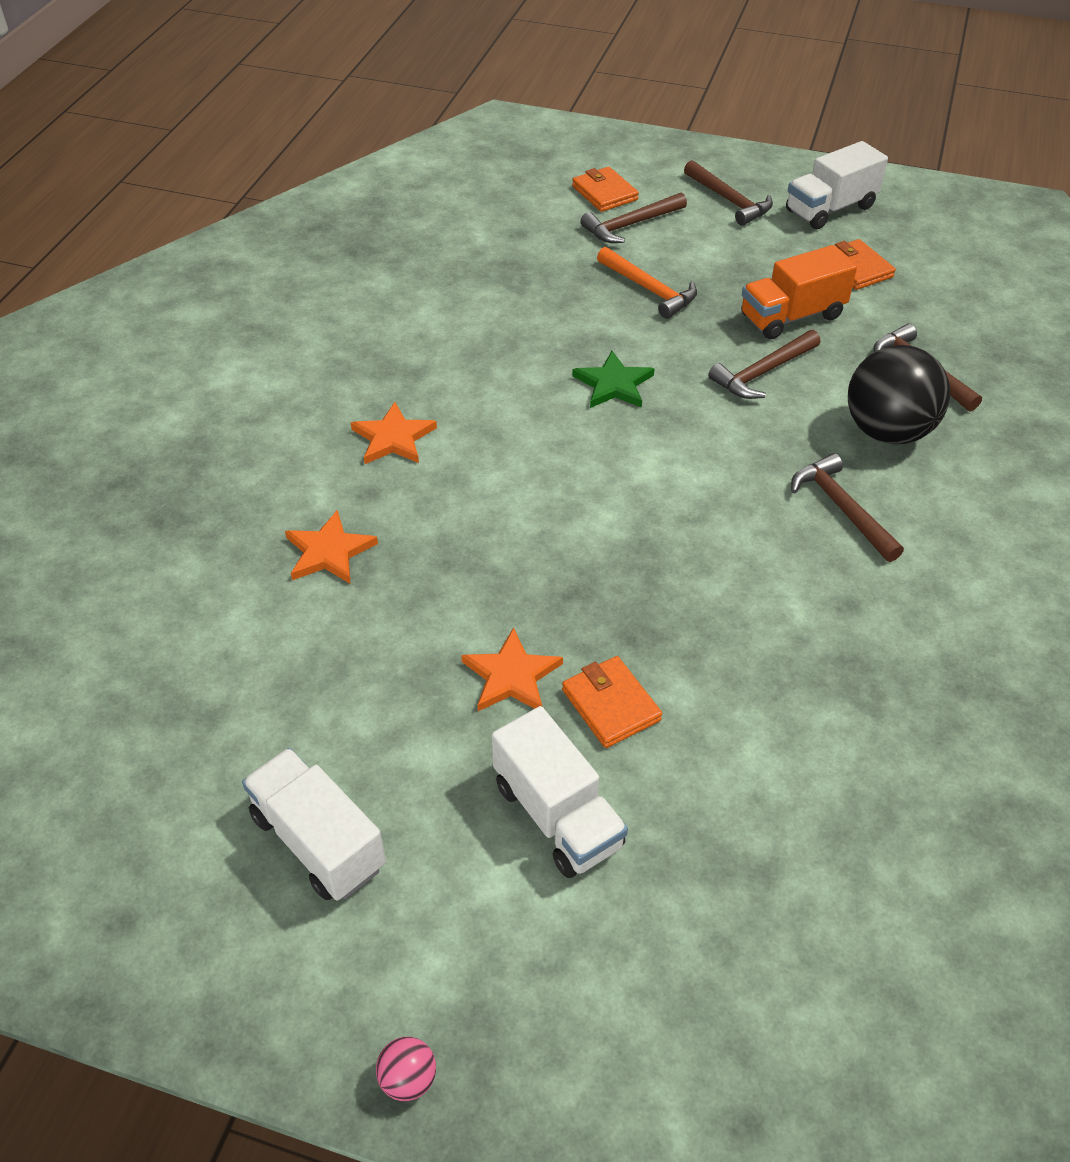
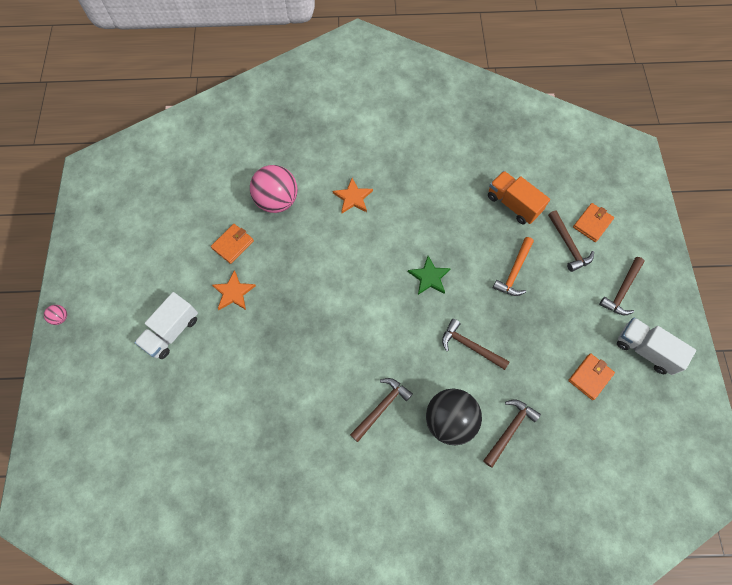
camera: 70 degrees right, 20 degrees up
white truck [242,748,386,901] -> none
orange star [285,510,378,584] -> pink ball [250,165,298,213]
orange wallet [562,656,662,748] -> orange wallet moved to [211,224,254,264]
brown hammer [580,192,687,243] -> brown hammer turned 150 degrees counterclockwise [548,210,594,272]
orange truck [741,245,857,340] -> orange truck moved to [488,171,550,224]

